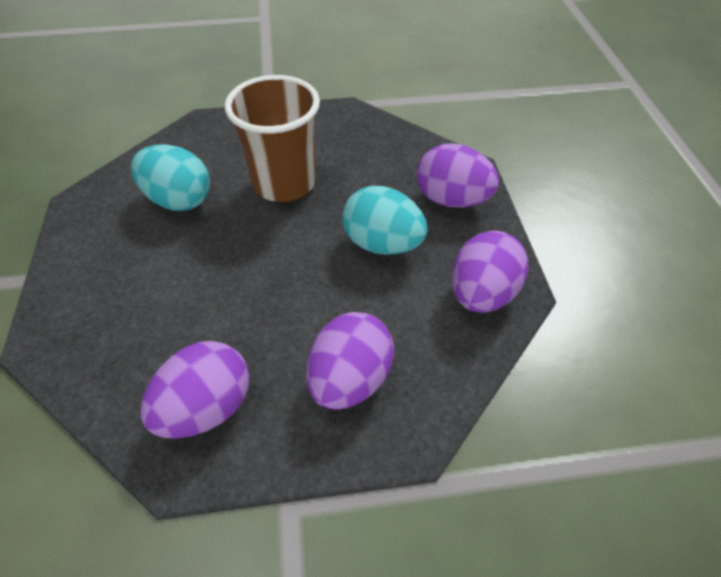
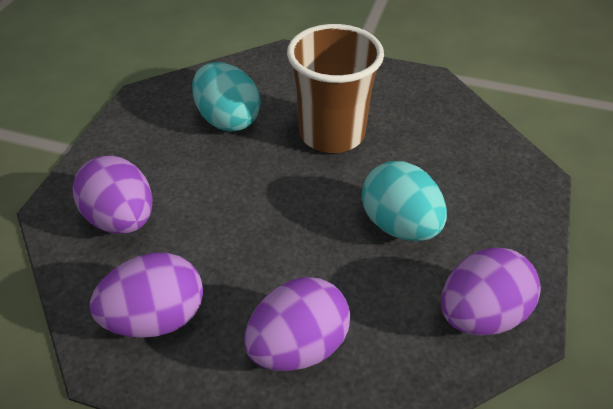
camera: 25 degrees right, 5 degrees down
purple egg [417,143,499,208] -> purple egg moved to [72,156,152,234]

